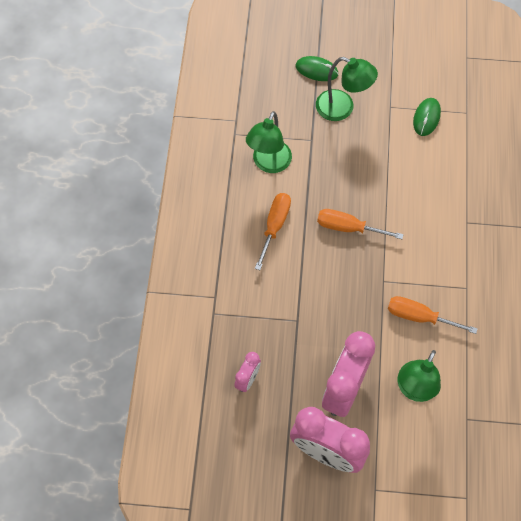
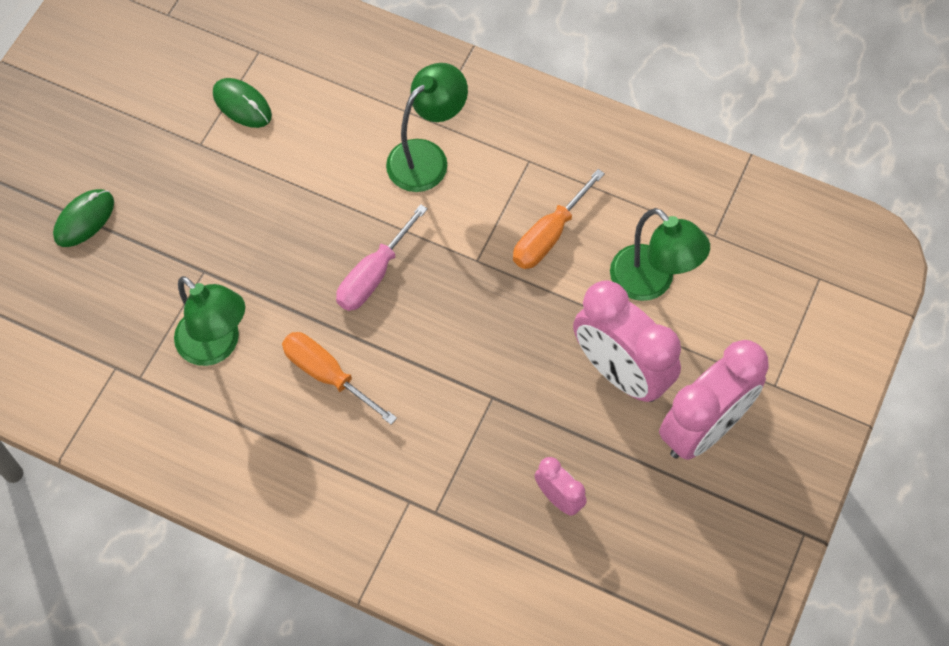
camera: 70 degrees left, 0 degrees up
green lamp [316,57,378,121] -> green lamp moved to [386,63,468,192]
orange screwdriver [317,209,404,239] -> pink screwdriver [336,204,428,311]

